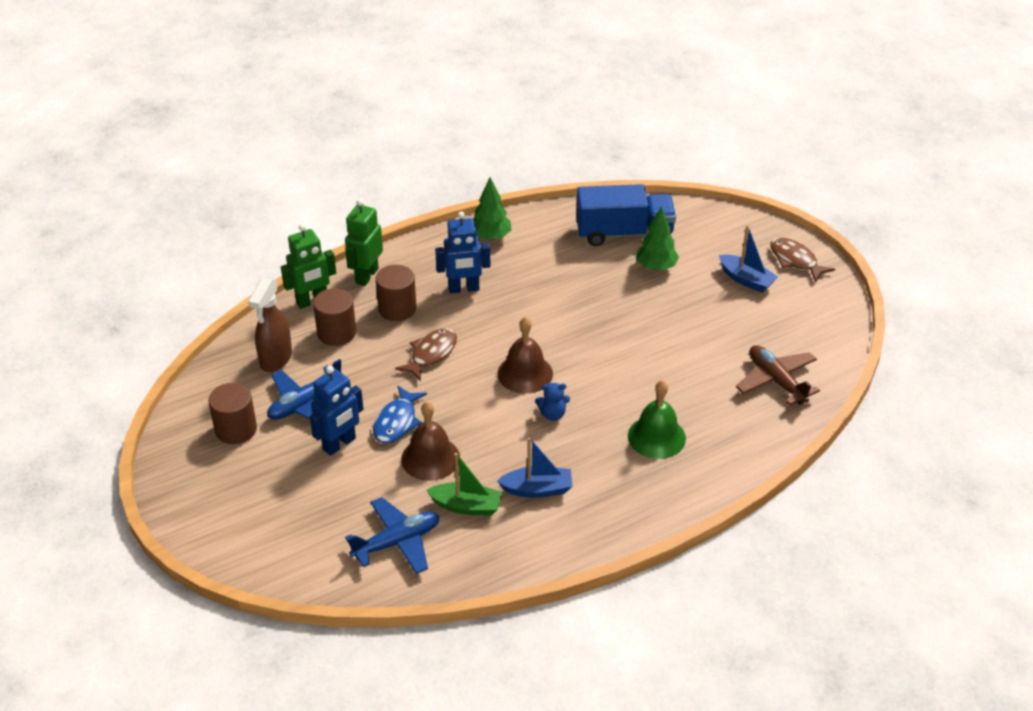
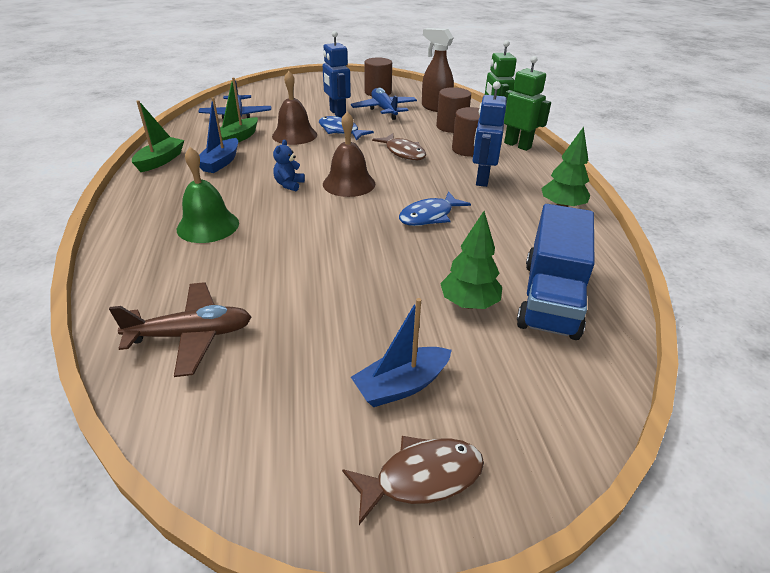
camera: 110 degrees right, 5 degrees down
none -> green boat [132,100,184,172]
none -> blue fish [399,192,471,226]

